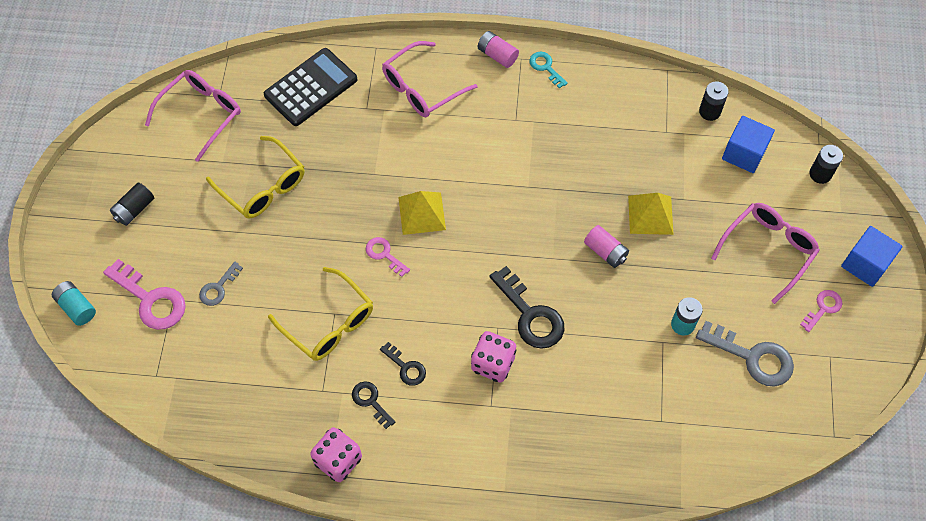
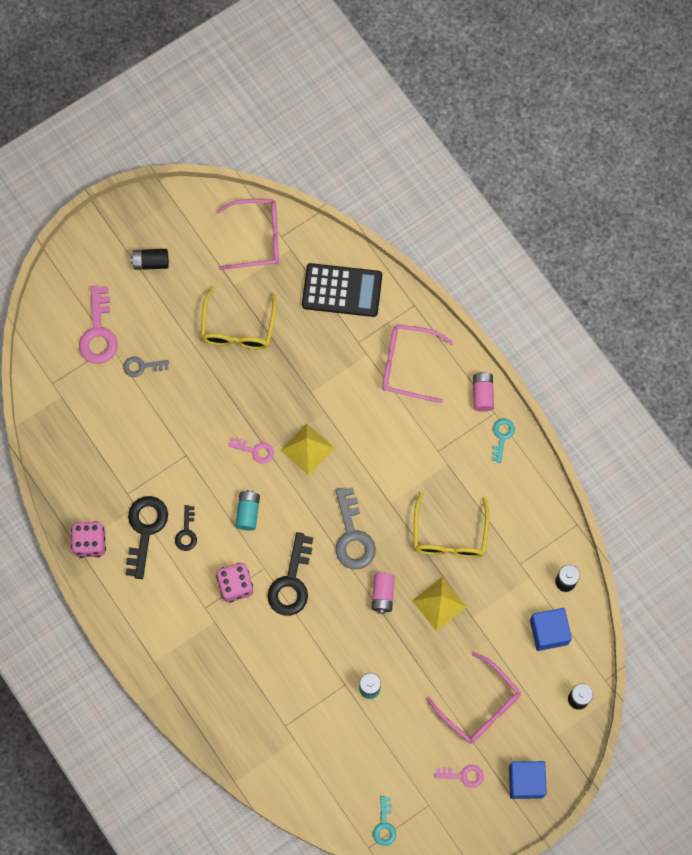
camera: 50 degrees right, 10 degrees up
turquoise battery [52,281,96,326] -> turquoise battery moved to [235,490,260,531]
yellow glasses [268,267,373,361] -> yellow glasses moved to [414,492,490,558]
black key [352,381,395,429] -> black key [126,496,168,579], size x1.81
pink key [366,237,410,277] -> pink key turned 105 degrees clockwise [229,438,274,464]
grey key [696,321,794,387] -> grey key moved to [335,487,376,569]
pink glasses [711,203,820,304] -> pink glasses turned 45 degrees clockwise [426,652,521,744]
none -> turquoise key [373,796,396,846]

